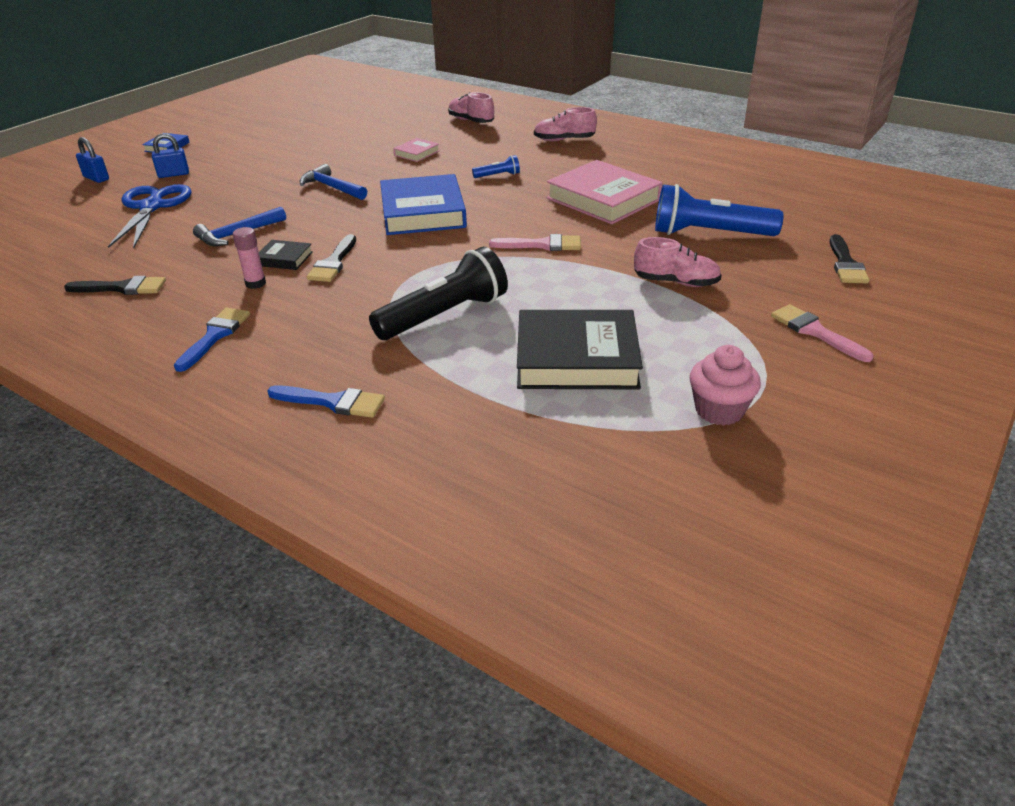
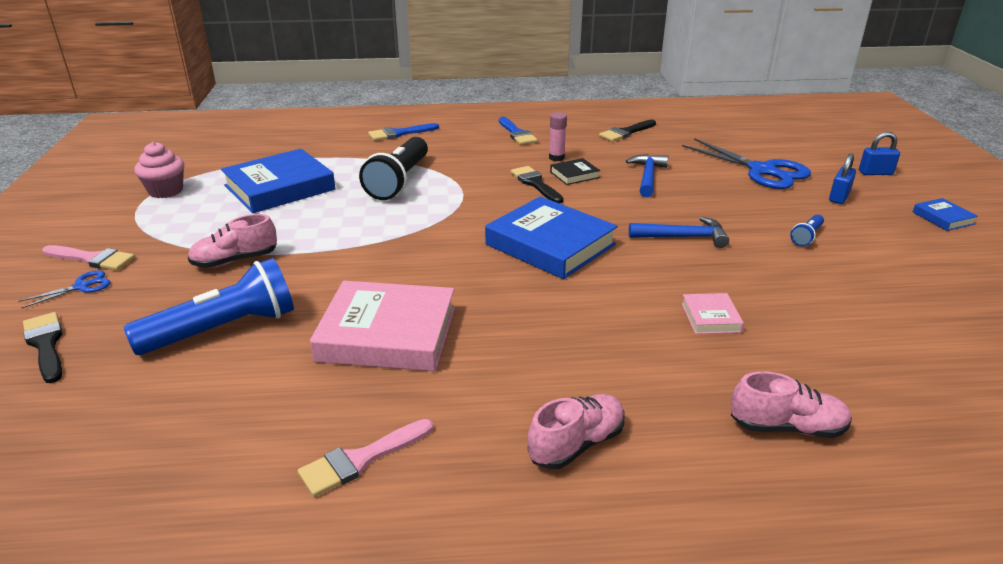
camera: 140 degrees right, 5 degrees down
blue flashlight [472,155,520,178] -> blue flashlight moved to [790,214,824,246]
pink brush [489,234,581,251] -> pink brush moved to [298,419,433,497]
black book [517,310,643,389] -> blue book [221,149,336,213]
none -> blue scissors [18,270,111,309]

